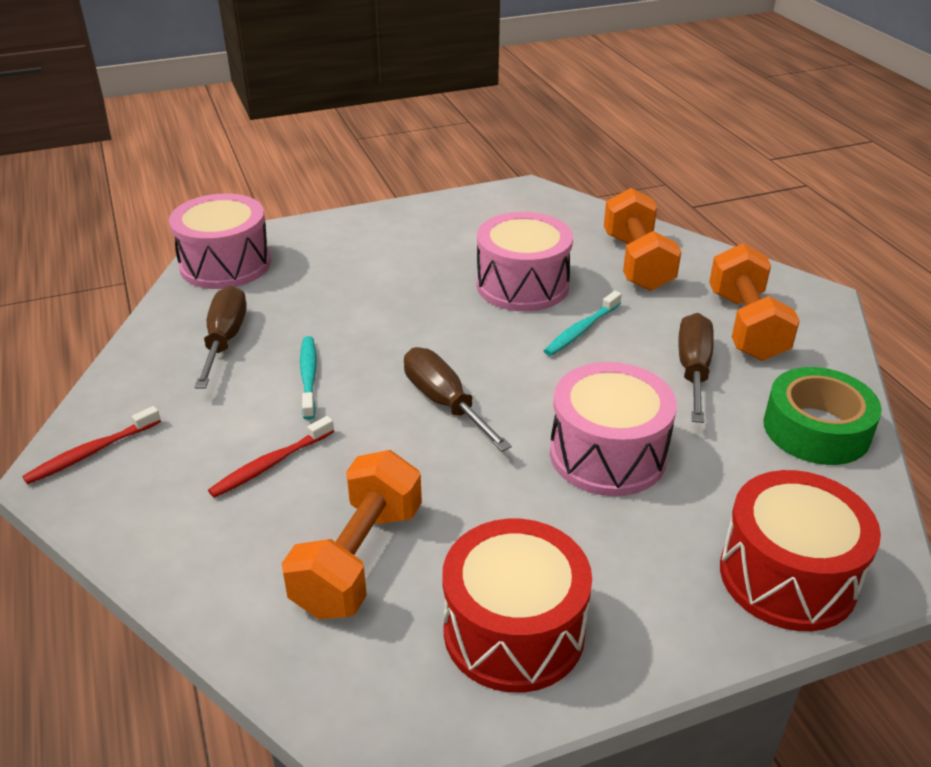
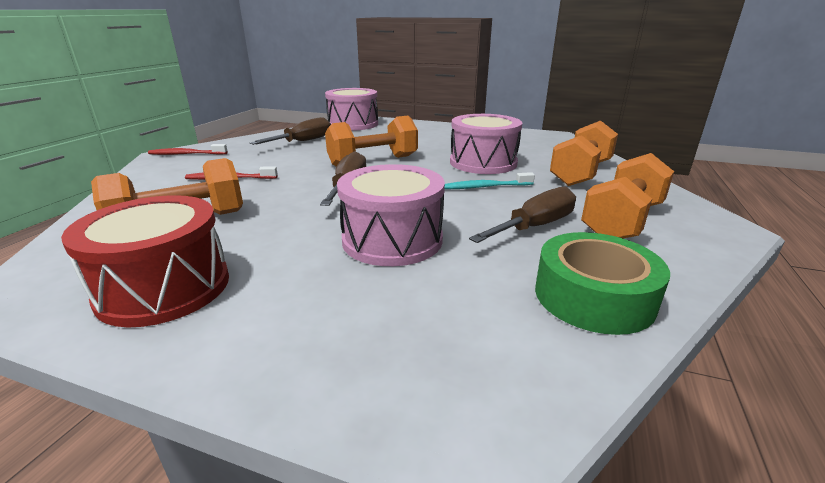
camera: 40 degrees right, 10 degrees down
turquoise toothbrush [300,336,317,420] -> none
red drum [720,470,881,631] -> none
none -> orange dumbbell [325,116,418,167]

